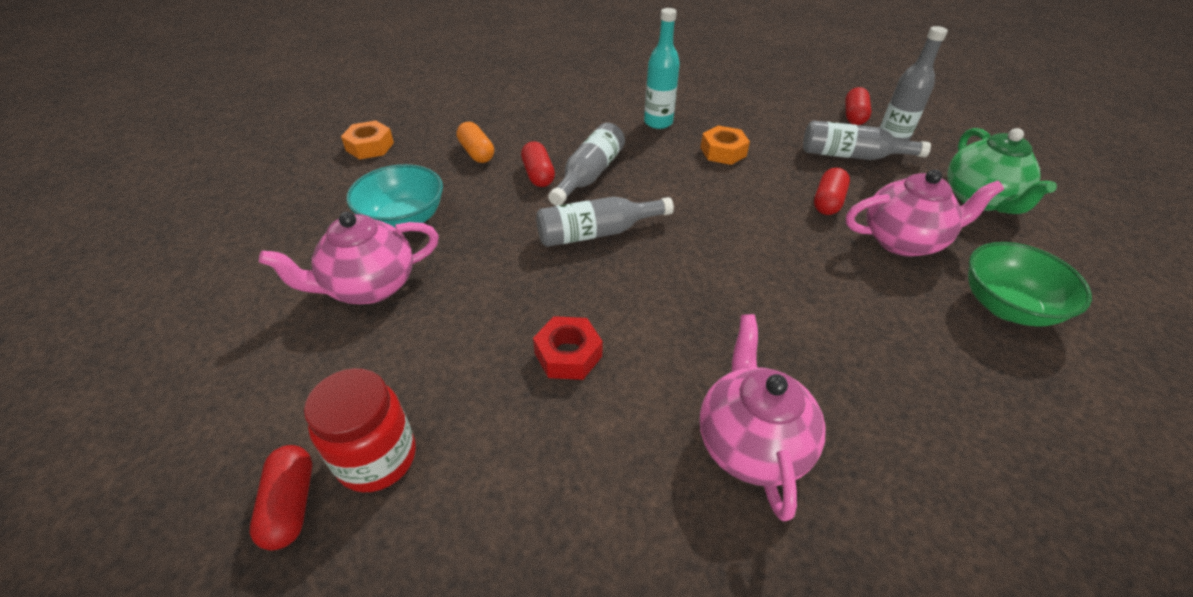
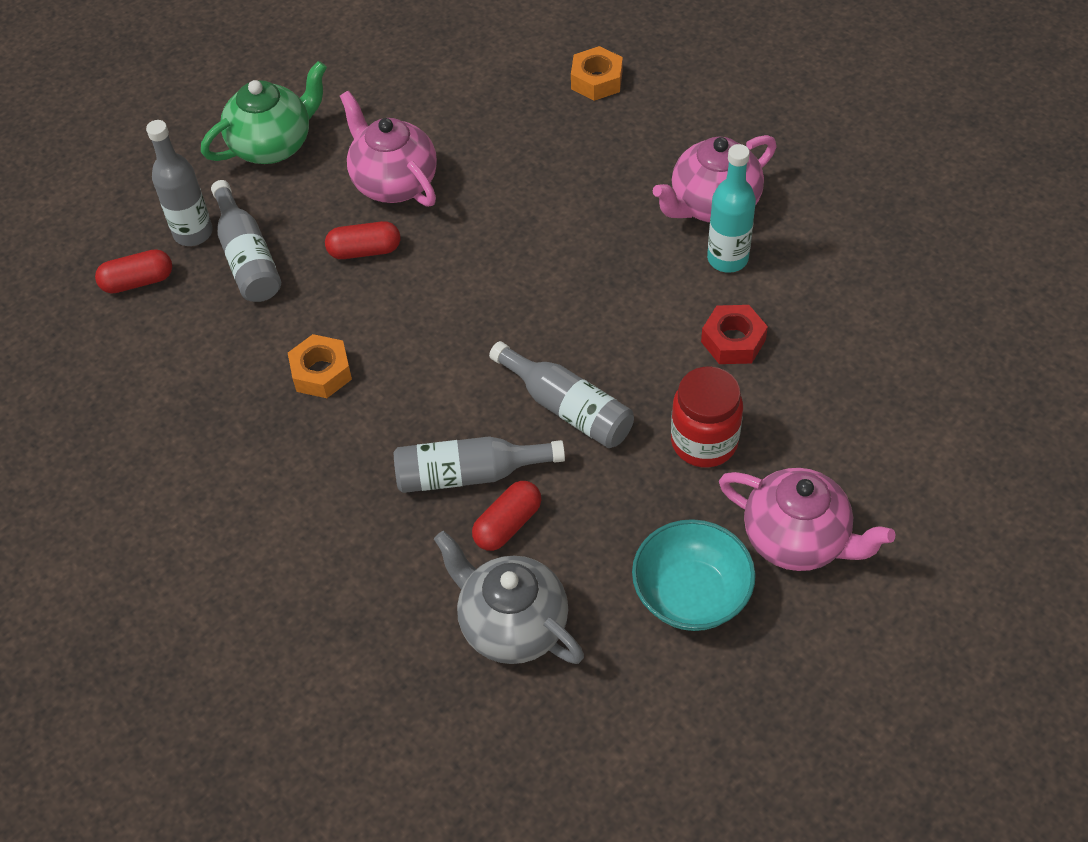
camera: 120 degrees left, 10 degrees up
red capsule [250,445,312,550] -> none
red jar [304,368,416,492] -> red jar moved to [671,366,743,468]
orange nut [341,121,394,159] -> orange nut moved to [571,46,623,101]
orange capsule [456,122,494,163] -> grey teapot [434,531,584,664]
turquoise bottle [644,8,680,129] -> turquoise bottle moved to [707,144,756,273]
green bowl [968,242,1092,327] -> none

